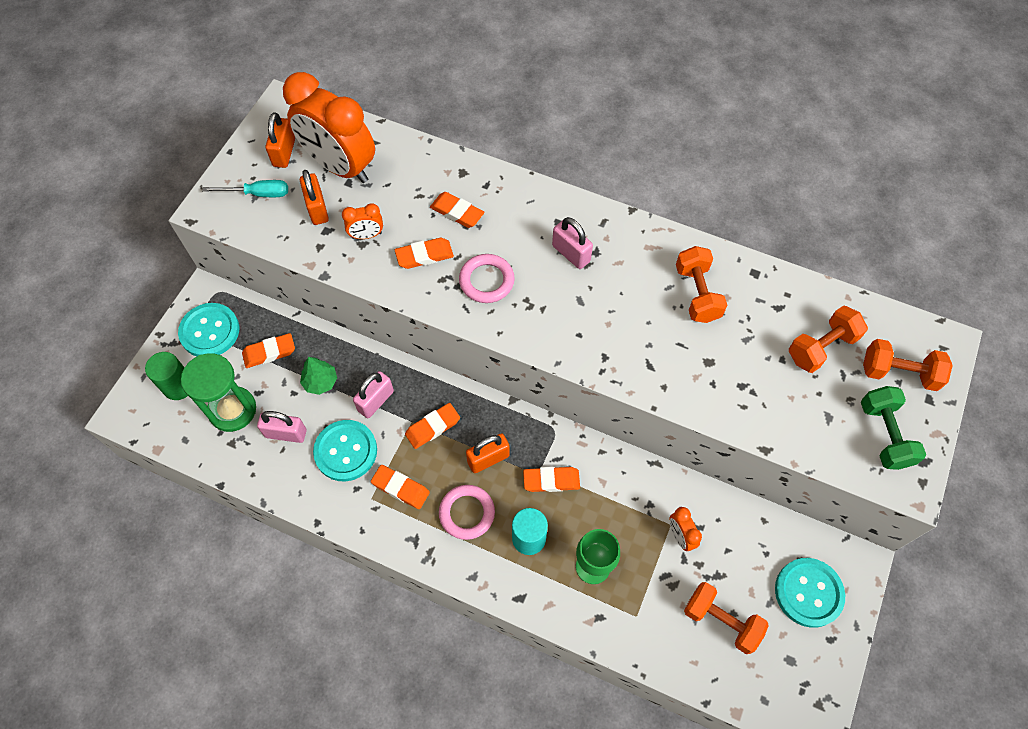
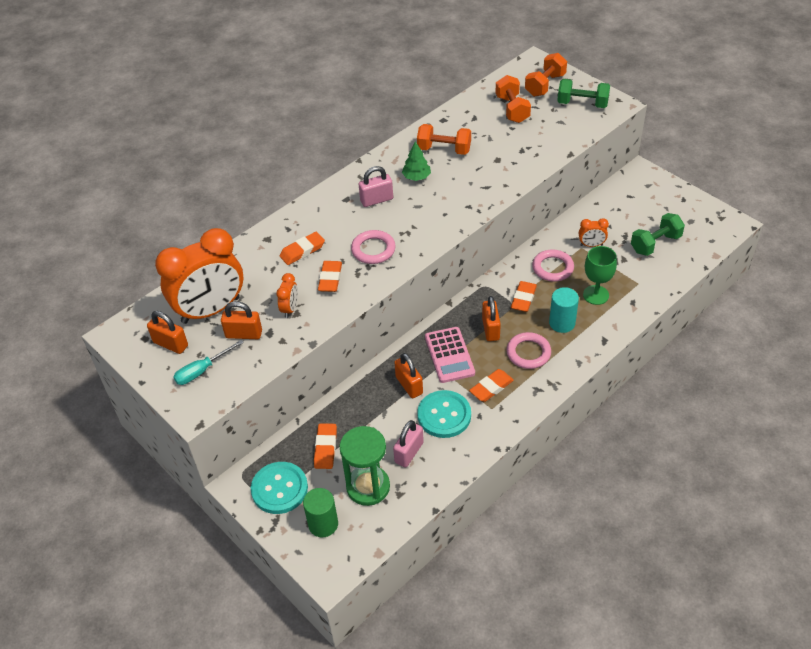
camera: 65 degrees left, 15 degrees down
turquoise screwdriver [202,180,288,197] -> turquoise screwdriver turned 150 degrees counterclockwise [173,340,244,385]
green tree [300,357,337,395] -> green tree moved to [402,141,431,181]
pink padlock [353,371,394,418] -> orange padlock [394,353,423,398]
orange eraser [405,403,460,449] -> pink calculator [425,327,475,383]
orange dumbbell [684,582,769,654] -> green dumbbell [631,213,685,256]
turquoise button [775,558,845,628] -> none
none -> pink ring [532,250,574,282]

